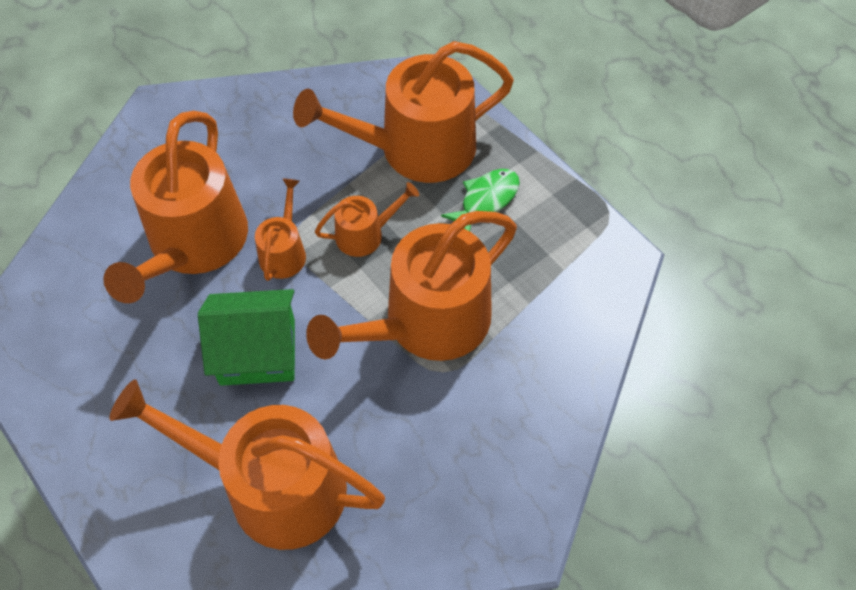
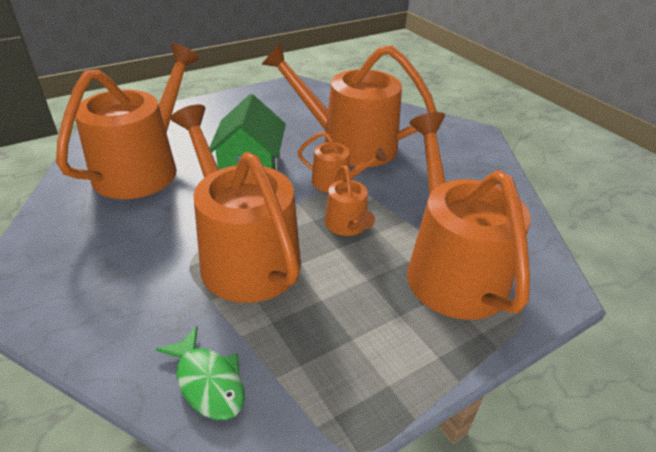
camera: 95 degrees right, 20 degrees down
green fish [441,169,520,231] -> green fish moved to [156,326,245,420]

